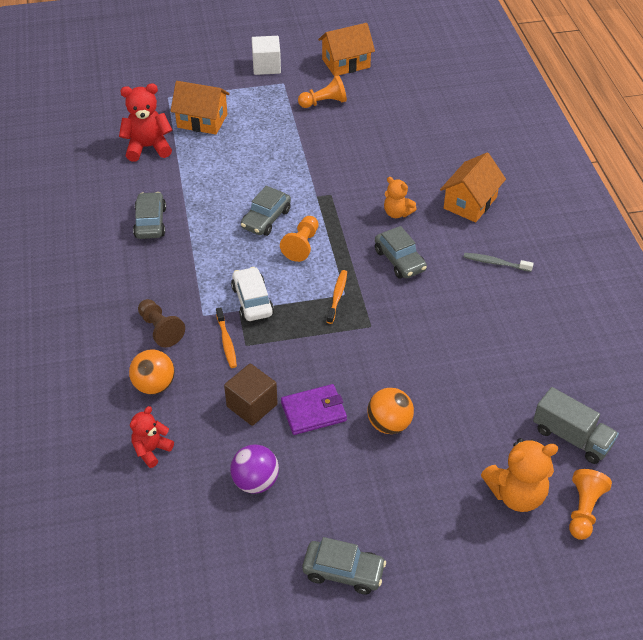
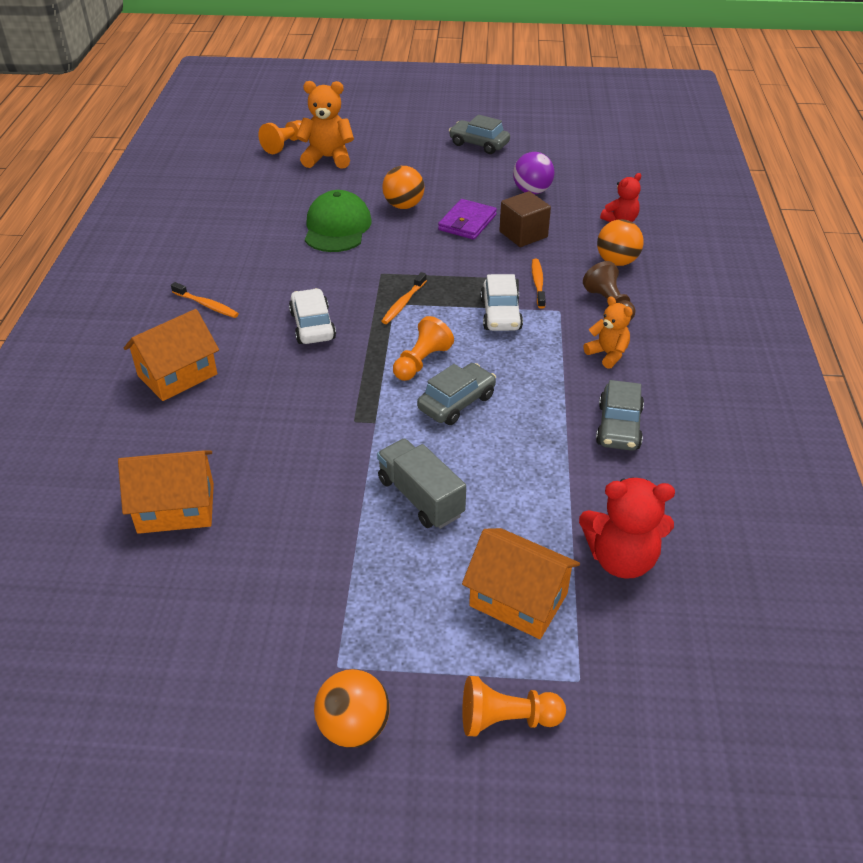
camera: 165 degrees left, 5 degrees down
white cube [252,36,281,75] -> orange ball [314,669,389,748]
purple wallet [281,384,347,435] -> purple wallet turned 60 degrees counterclockwise [438,199,497,240]
orange pawn [298,75,347,108] -> orange pawn moved to [462,676,566,736]
orange house [318,23,375,76] -> orange house moved to [118,450,214,534]
grey car [375,226,427,279] -> white car [289,288,336,344]
orange teddy bear [384,177,417,218] -> orange teddy bear moved to [584,296,633,369]
grey toothbrush [464,253,534,272] -> orange toothbrush [171,282,239,318]
grey truck [533,387,619,464] -> grey truck moved to [377,439,466,529]
none -> green cap [305,190,371,252]

